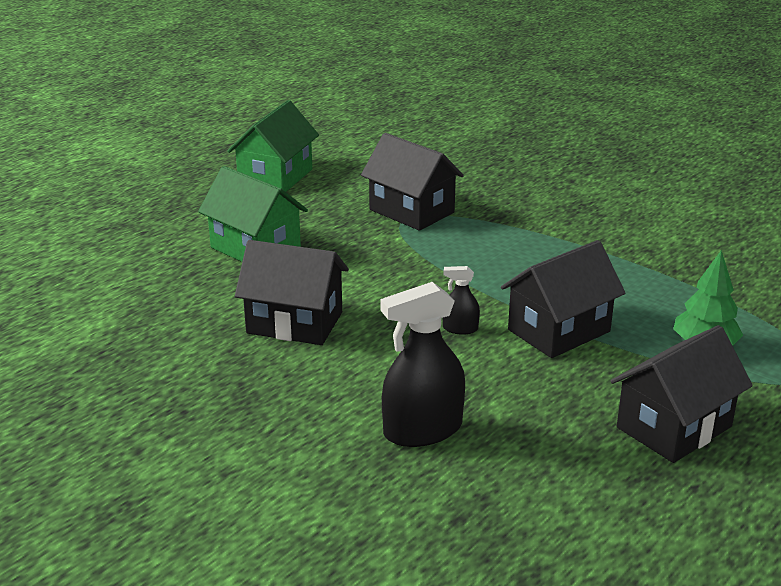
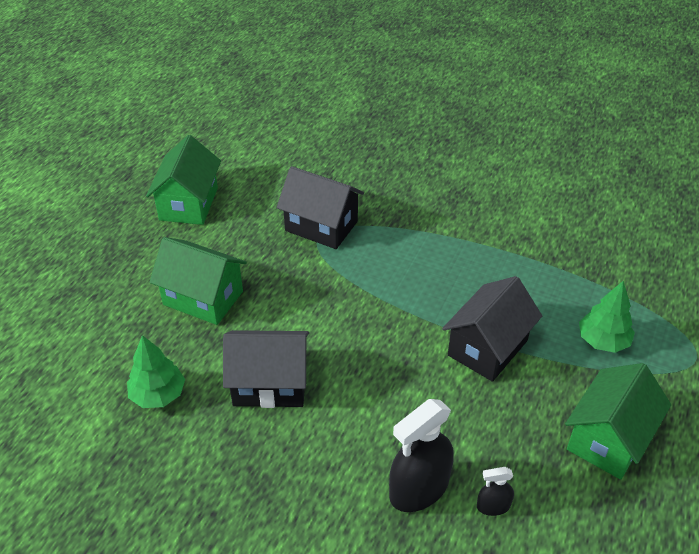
camera: 15 degrees left, 15 degrees up
black spray bottle [443,266,480,335] -> black spray bottle moved to [477,467,514,516]
black house [611,325,753,463] -> green house [565,363,671,480]
none -> green tree [127,335,185,408]

